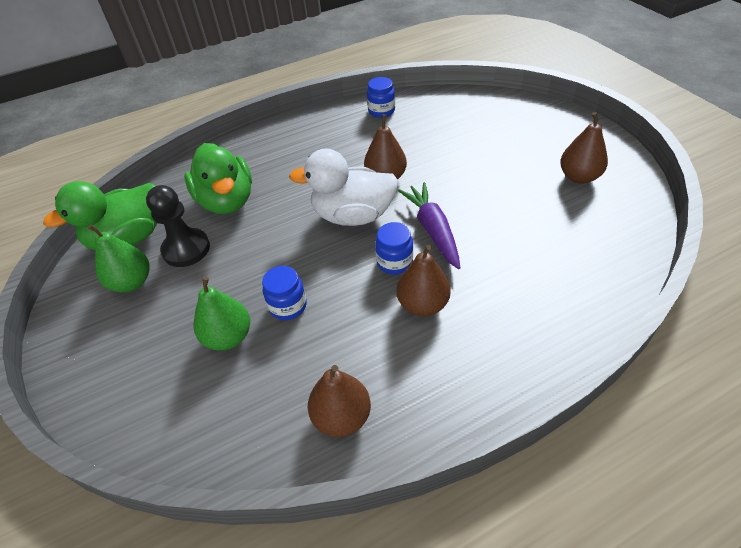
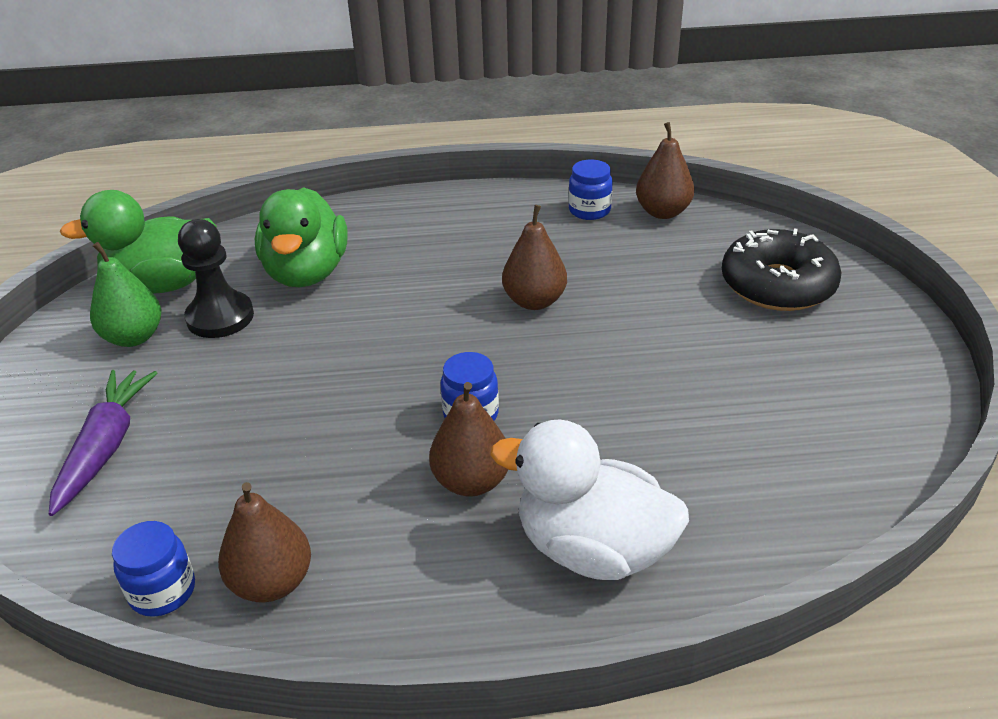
camera: 20 degrees right, 10 degrees down
green pear [193,276,250,350] -> none
blue jar [262,266,307,320] -> blue jar moved to [112,521,195,617]
white duck [289,149,399,226] -> white duck moved to [490,419,689,580]
purple carrot [398,182,460,269] -> purple carrot moved to [49,370,157,516]
brown pear [560,112,608,184] -> brown pear moved to [636,122,694,219]
none -> black donut [722,228,842,311]

